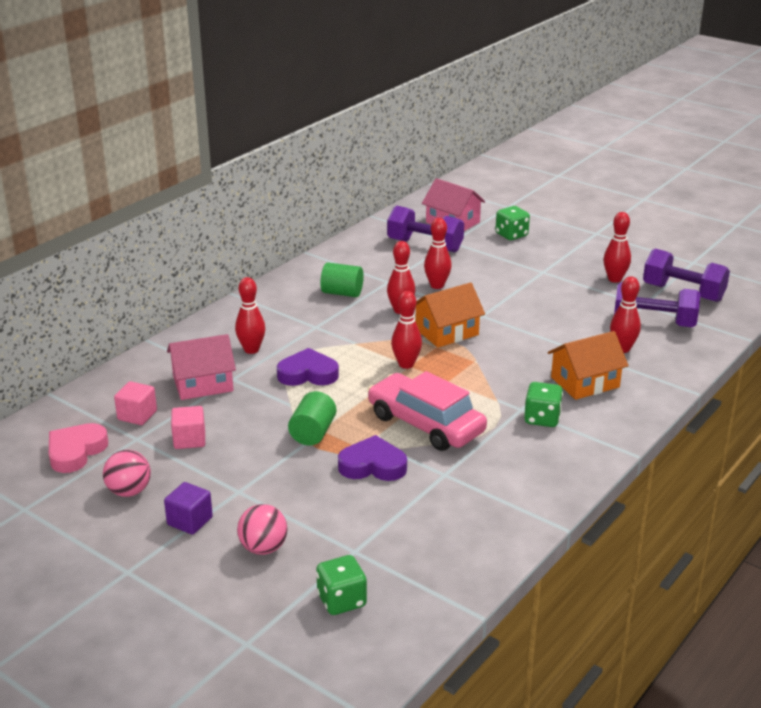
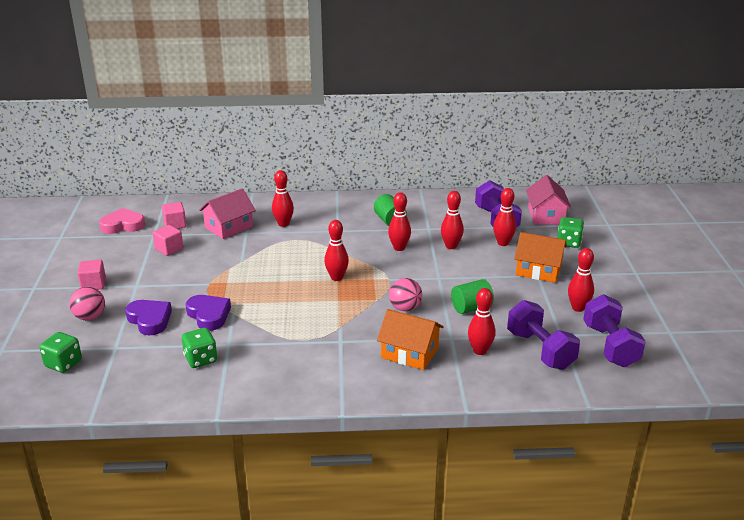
camera: 50 degrees right, 0 degrees up
pink ball [103,450,151,497] -> pink ball moved to [389,278,422,311]
purple cube [164,482,213,535] -> pink cube [77,260,106,290]
pink house [167,334,236,400] -> pink house turned 75 degrees counterclockwise [199,188,256,239]
purple heart [277,348,339,386] -> purple heart moved to [125,300,172,335]
green cylinder [288,391,336,445] -> green cylinder moved to [451,279,494,314]
pink car [368,371,487,451] -> none
orange house [416,283,485,348] -> orange house moved to [514,232,567,283]
green dice [524,382,563,427] -> green dice moved to [182,328,217,368]
none -> red bowling pin [493,188,516,246]

